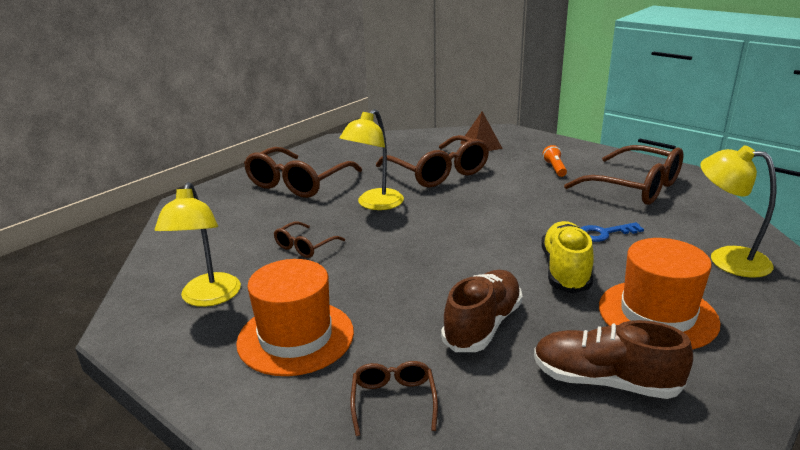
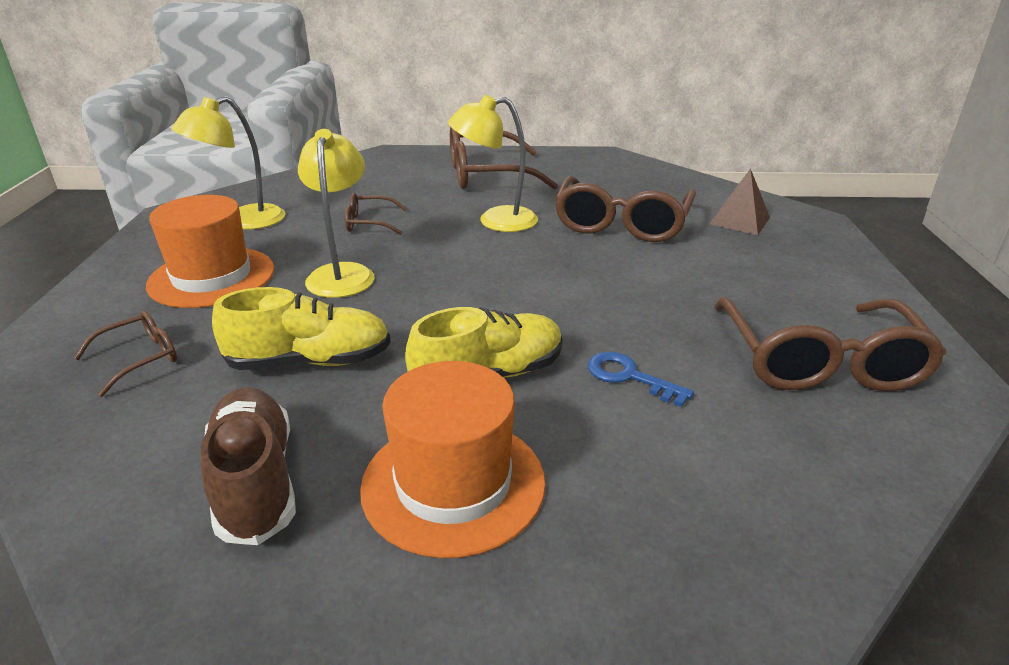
camera: 50 degrees right, 5 degrees up
brown shoe [441,270,522,352] -> yellow shoe [212,287,391,370]
orange flashlight [542,145,567,177] -> none
yellow lamp [700,145,777,278] -> yellow lamp moved to [298,129,375,298]

